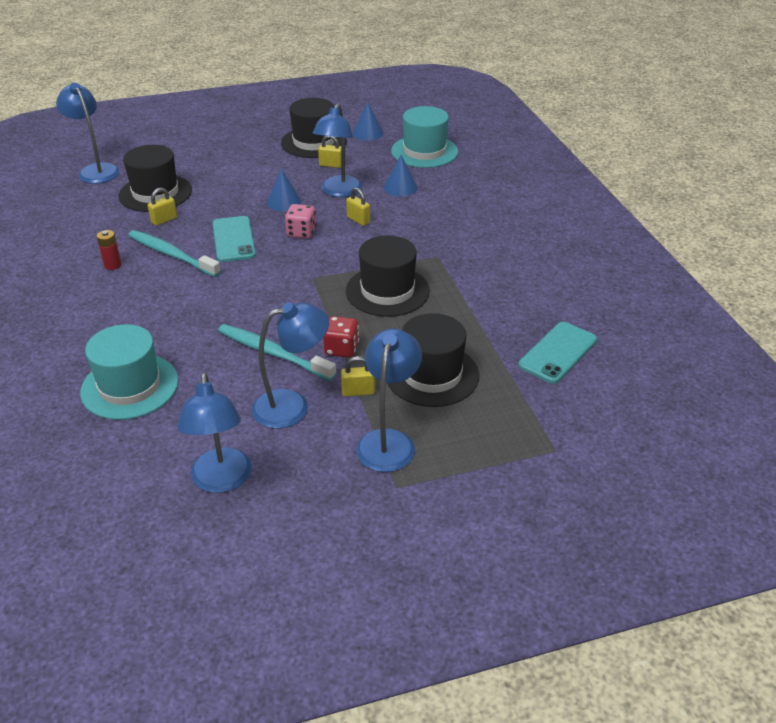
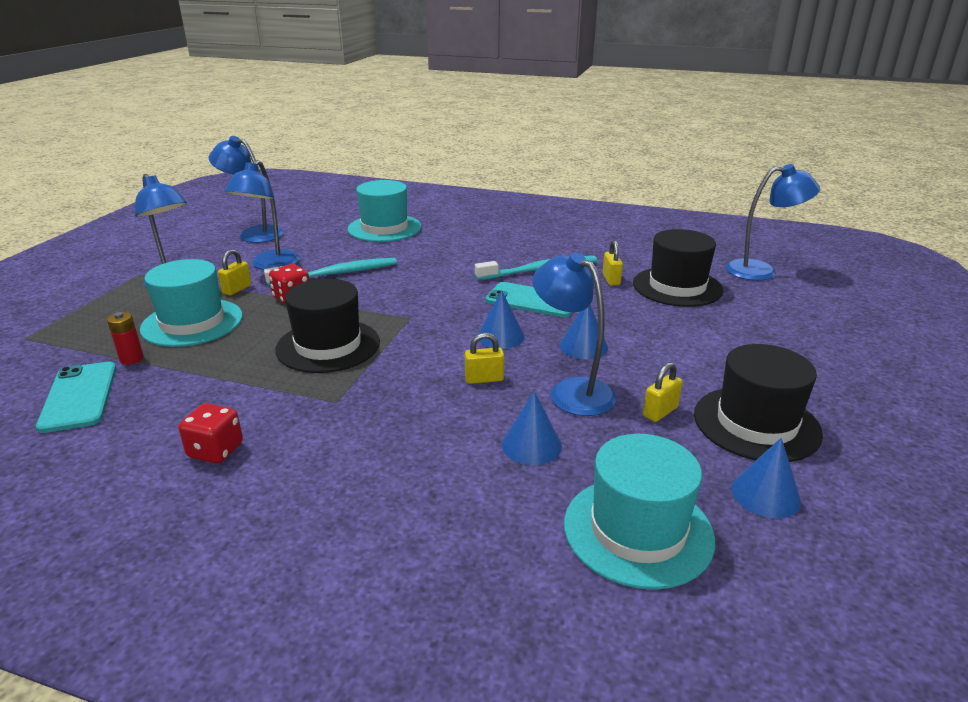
camera: 125 degrees right, 10 degrees down
red battery [97,230,122,270] -> red battery moved to [107,312,144,365]
pink dice [285,204,316,238] -> blue cone [478,290,525,349]
black hat [387,313,479,407] -> turquoise hat [140,259,243,347]
none -> red dice [179,403,243,464]

